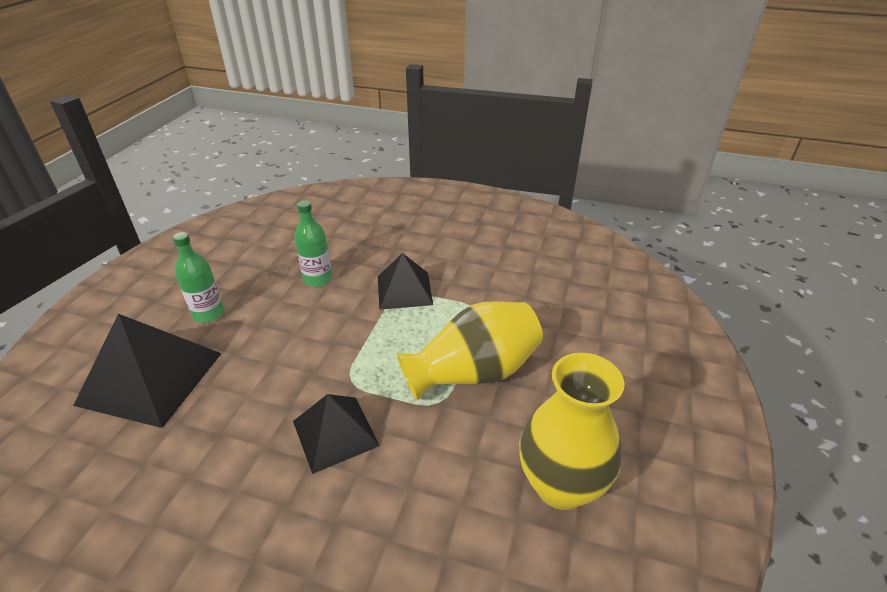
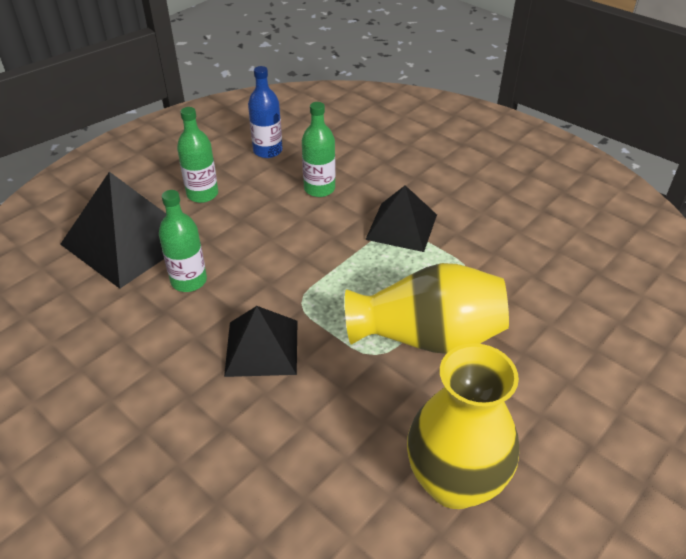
camera: 25 degrees right, 5 degrees up
none -> green bottle [159,190,207,292]
none -> blue bottle [248,66,283,158]

